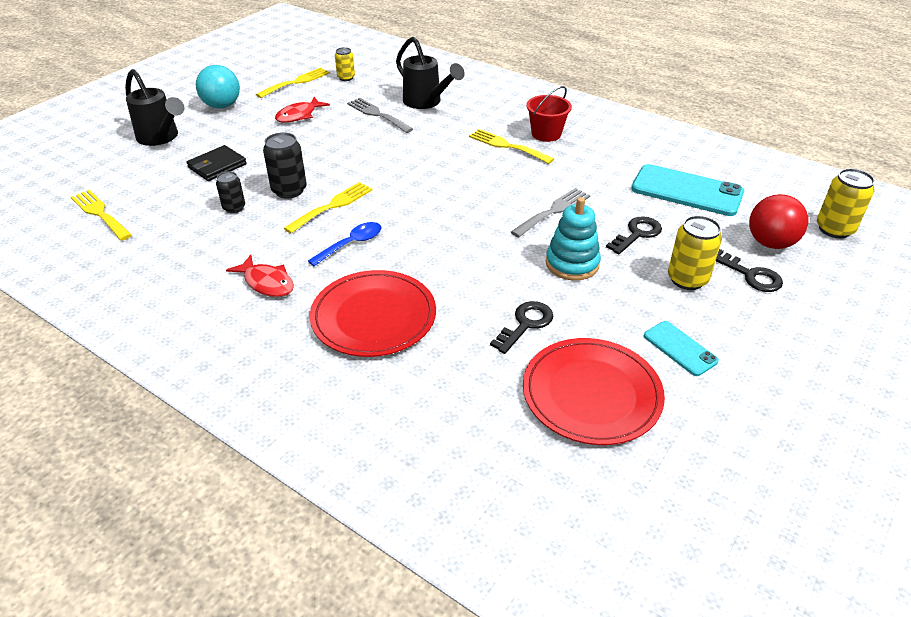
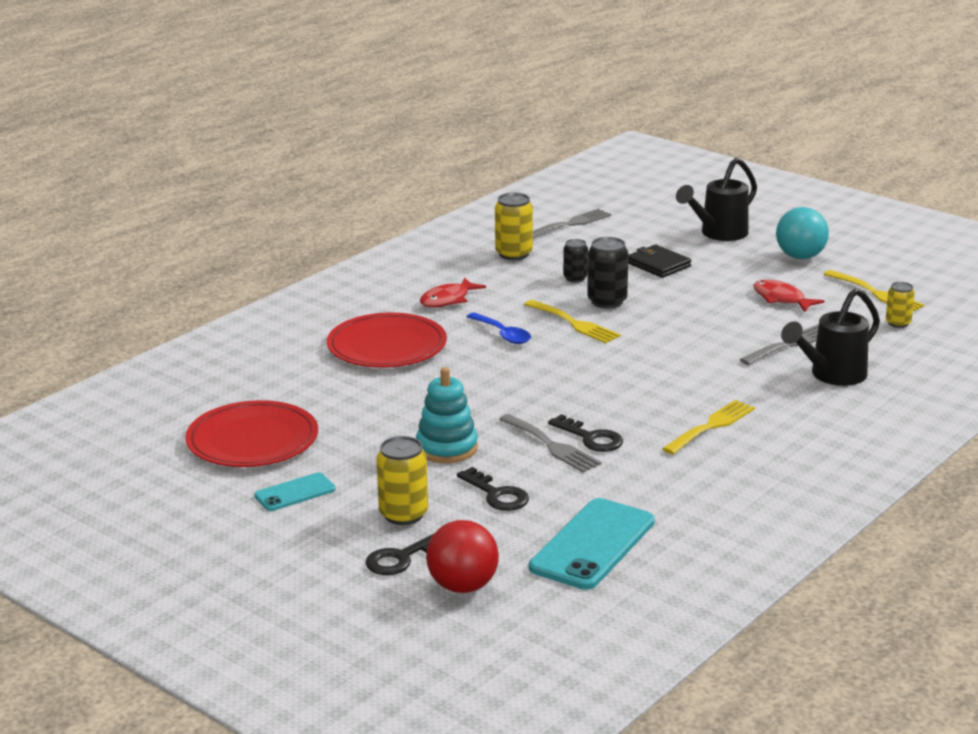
camera: 95 degrees right, 15 degrees down
yellow fork [71,190,132,241] -> grey fork [533,208,611,238]
black key [490,301,553,354] -> black key moved to [548,414,623,452]
red bucket [526,86,572,142] -> none
yellow can [817,168,875,238] -> yellow can moved to [495,192,533,260]

